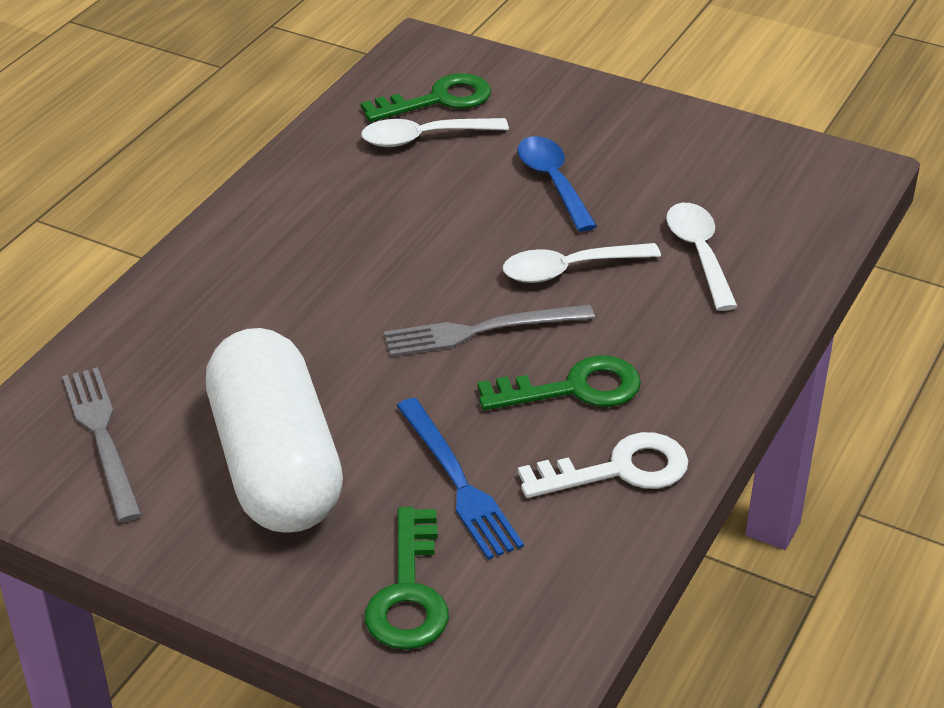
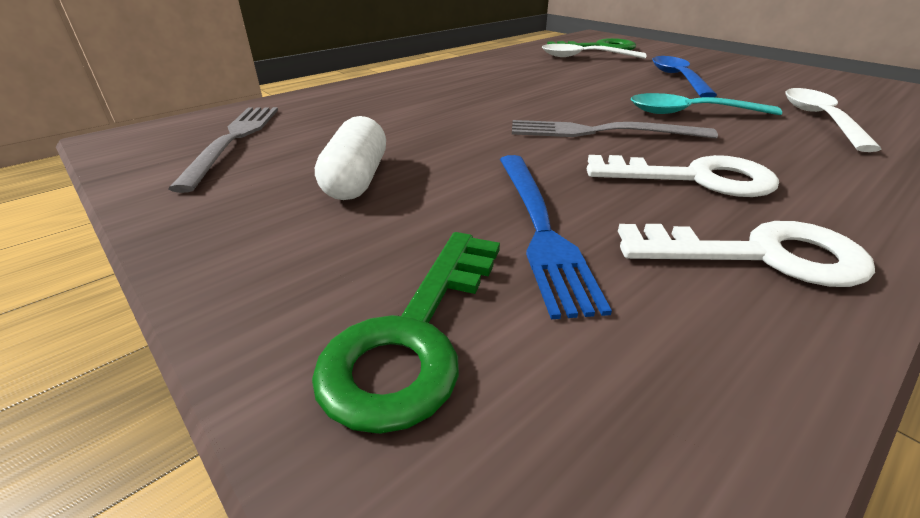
camera: 20 degrees right, 5 degrees down
white capsule [206,328,343,533] -> white capsule [315,116,386,200], size x0.47
green key [478,355,641,410] -> white key [587,155,779,197]
white spoon [503,243,661,283] -> turquoise spoon [631,93,782,115]

